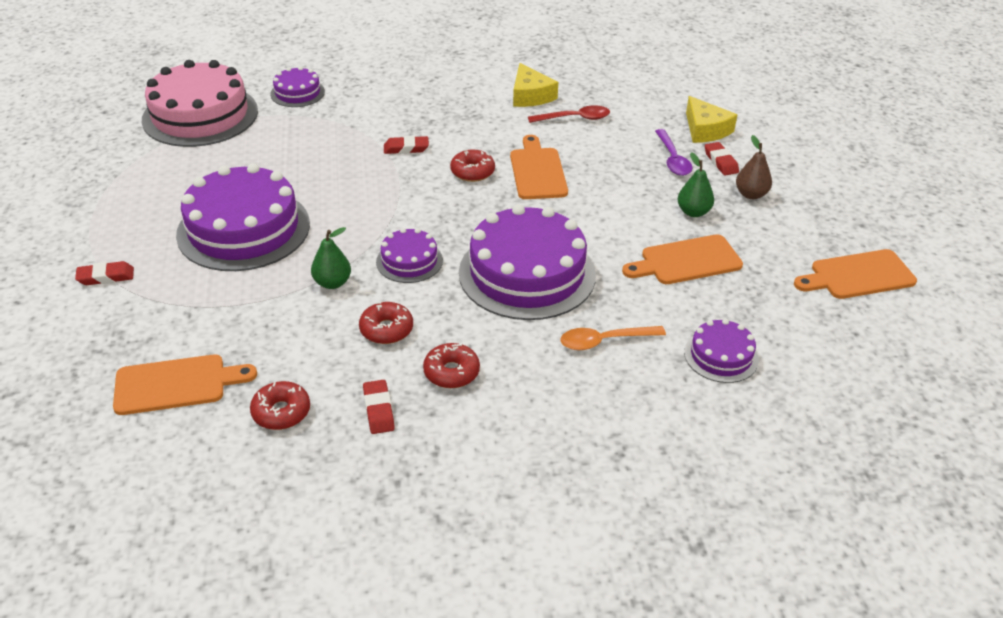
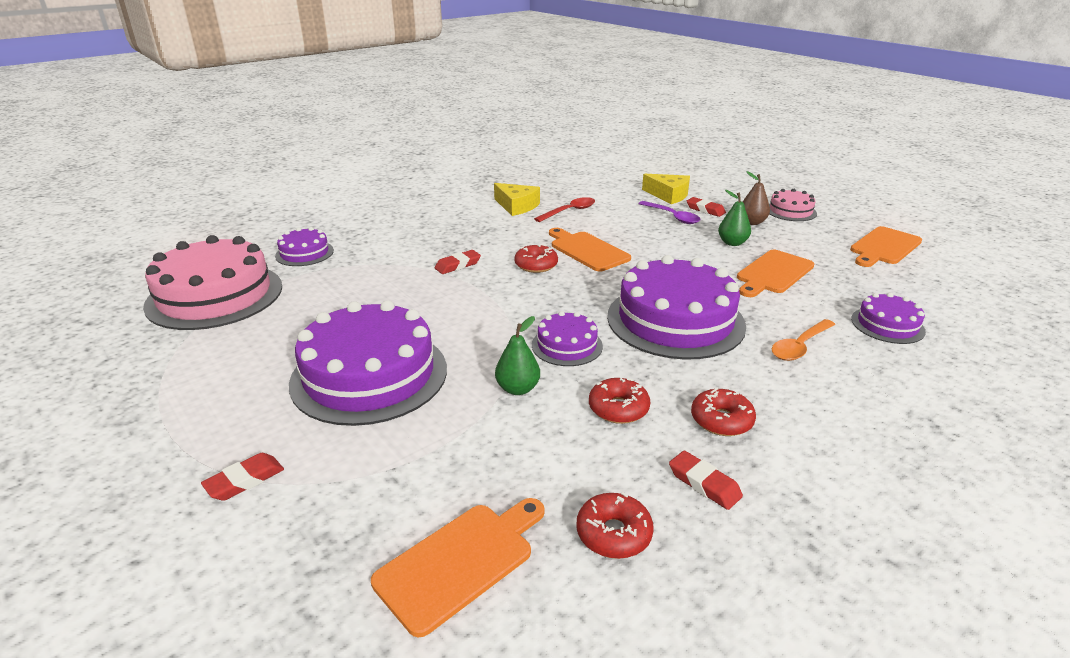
camera: 30 degrees left, 10 degrees down
none -> pink cake [769,189,817,221]

